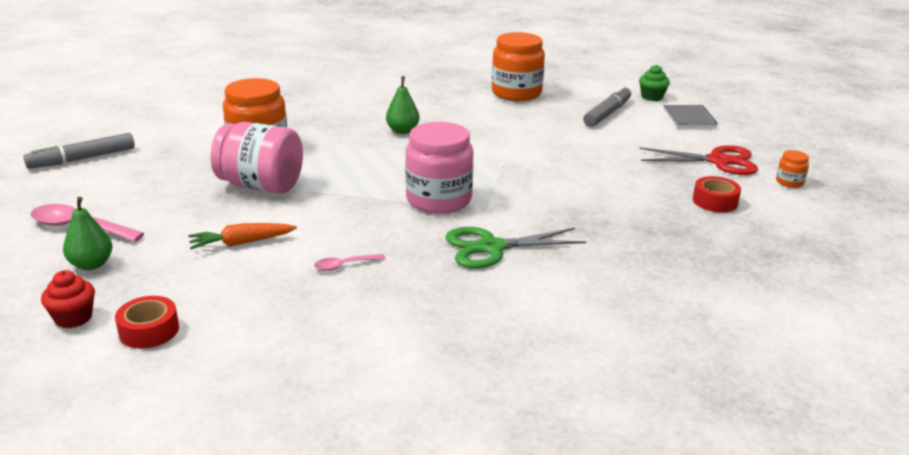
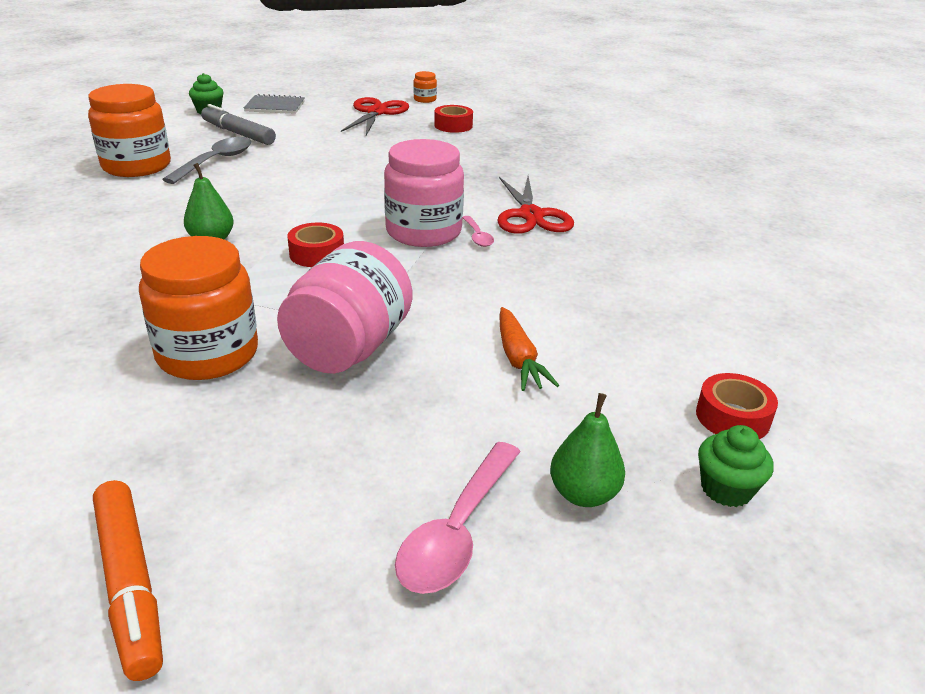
camera: 85 degrees left, 5 degrees up
grey marker [23,133,135,169] -> orange marker [93,480,163,681]
red cupcake [41,270,95,328] -> green cupcake [698,425,774,507]
pink spoon [314,254,385,271] -> pink spoon moved to [462,216,494,247]
green scissors [445,227,586,269] -> red scissors [497,176,574,234]
none -> grey spoon [162,137,251,184]
none -> red tape [287,223,344,267]

